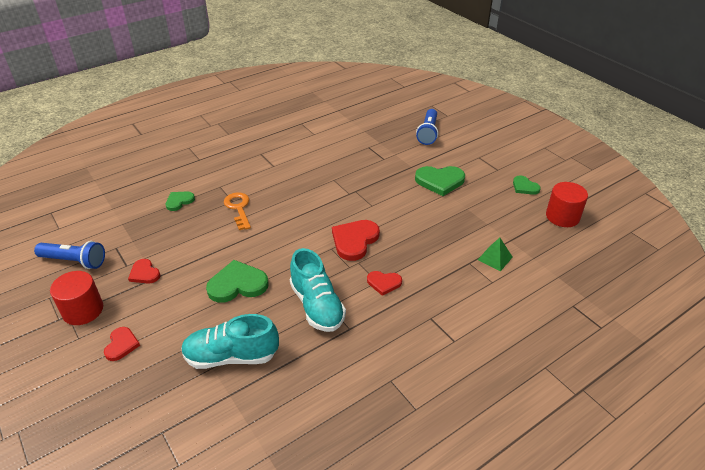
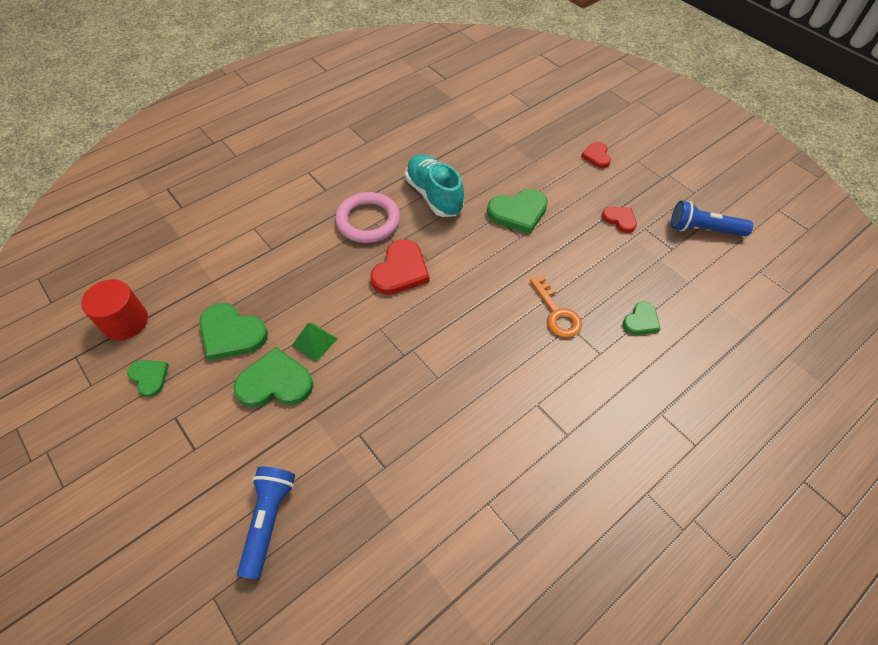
camera: 175 degrees right, 15 degrees up
red cylinder [50,271,103,325] -> none
turquoise shoe [181,314,279,369] -> none
red heart [367,271,402,296] -> pink ring [335,192,400,243]
green pyramid [478,238,513,271] -> green pyramid moved to [292,323,337,362]
none -> green heart [199,303,268,361]

